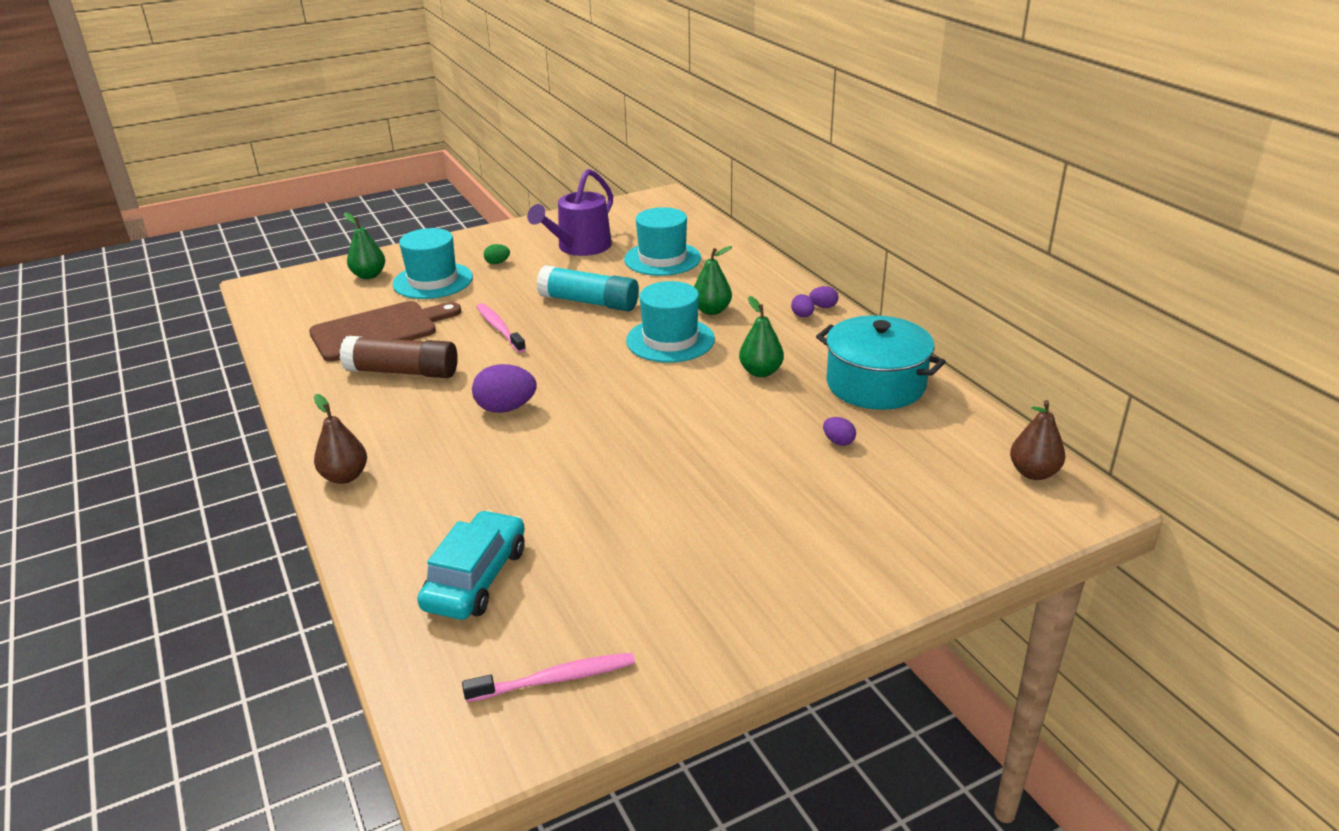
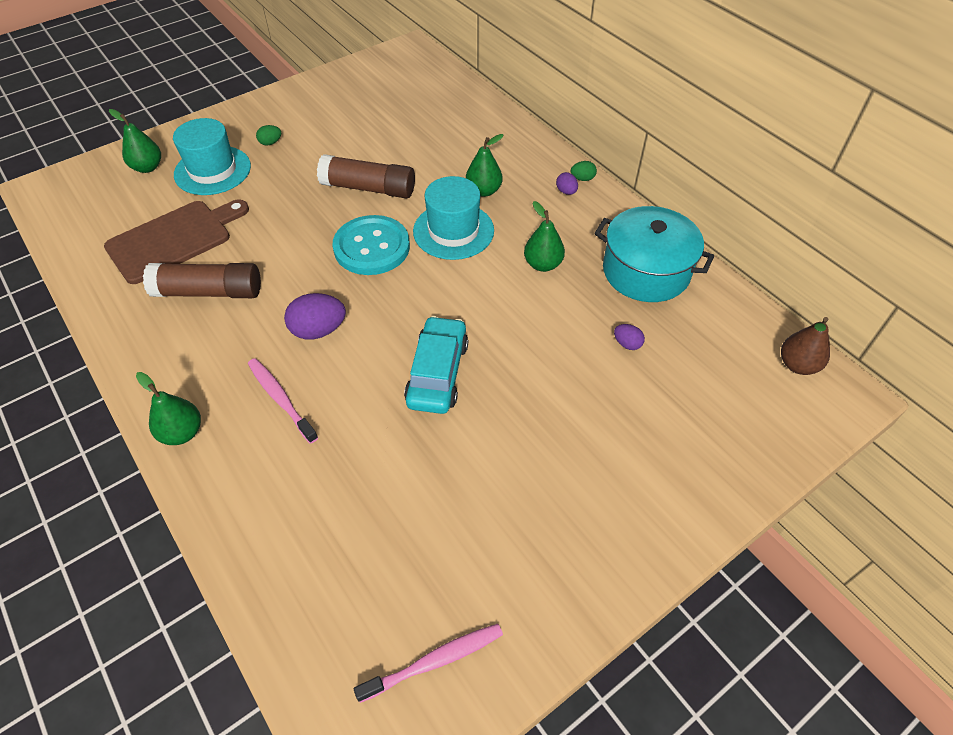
camera: 10 degrees left, 20 degrees up
brown pear [314,394,367,484] -> green pear [136,372,201,445]
turquoise car [417,510,525,620] -> turquoise car moved to [404,316,468,414]
pink toothbrush [477,303,526,353] -> pink toothbrush moved to [248,358,318,444]
purple watering can [527,169,613,256] -> none
turquoise glue stick [536,265,639,312] -> brown glue stick [317,154,415,199]
turquoise hat [624,207,701,276] -> none
purple egg [809,286,838,308] -> green egg [571,161,597,181]
none -> turquoise button [333,215,410,275]

